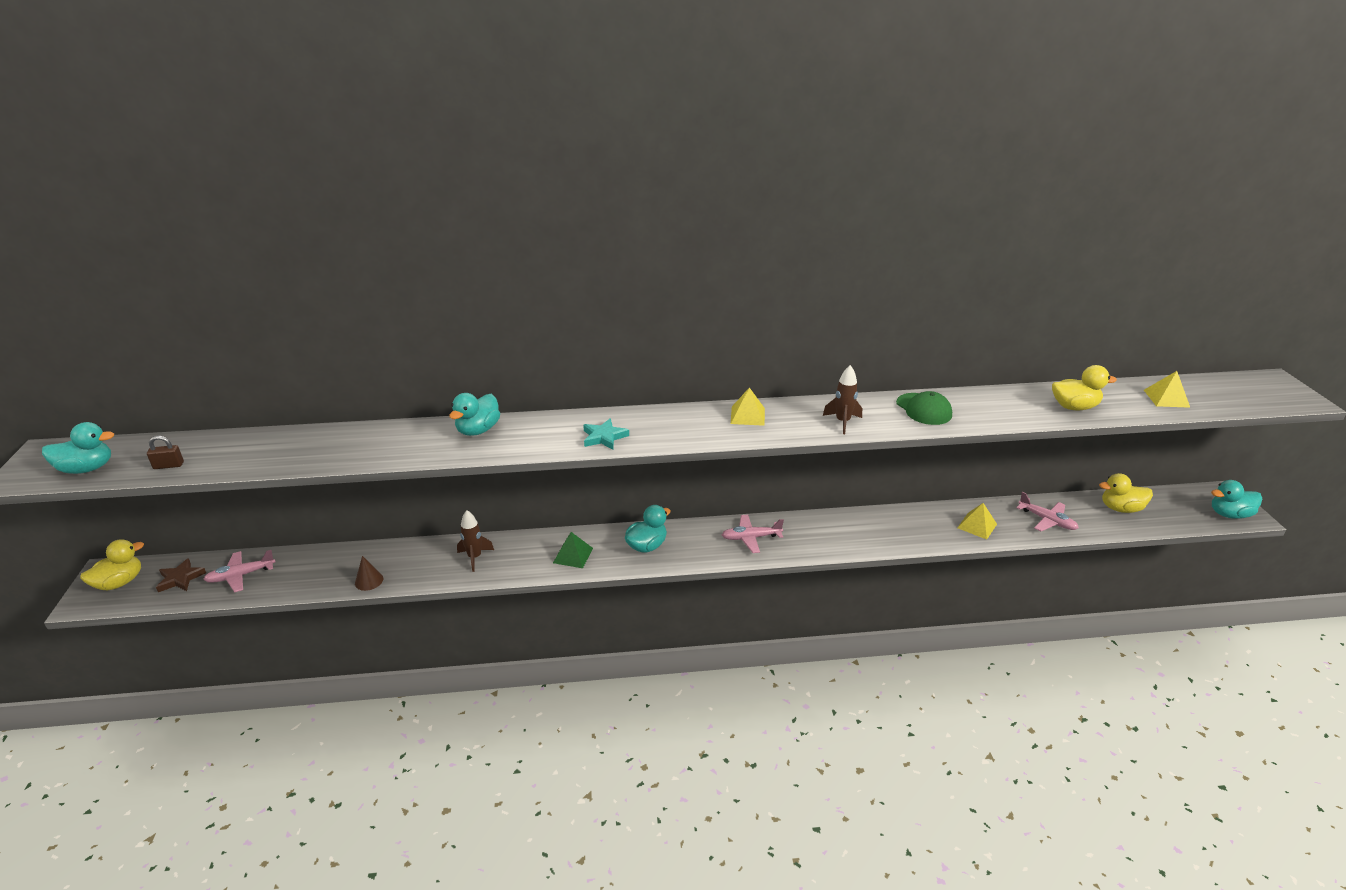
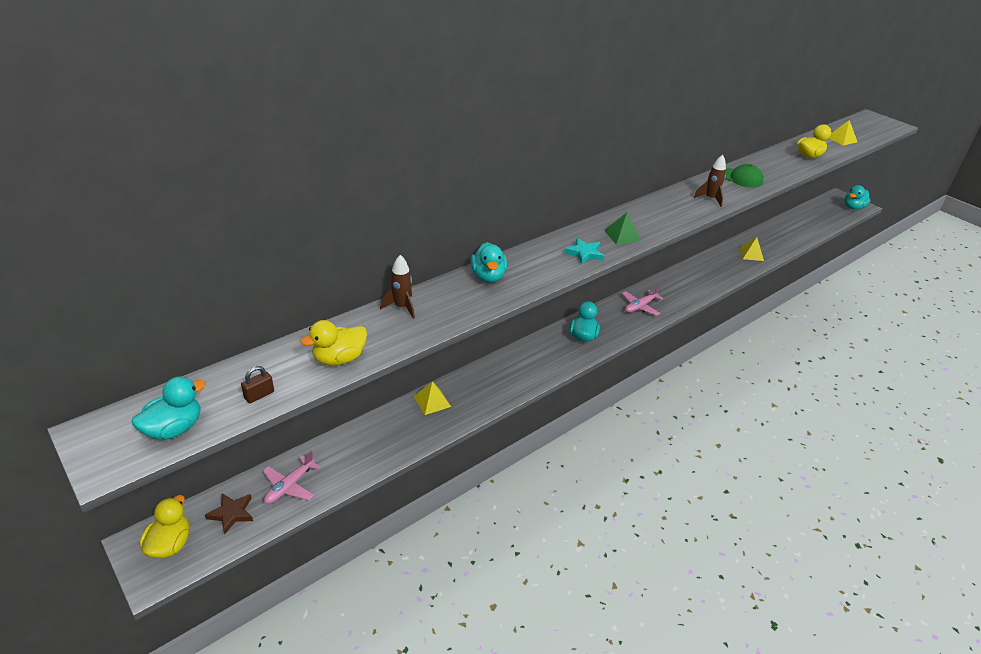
camera: 35 degrees left, 5 degrees up
brown cone [355,556,383,591] -> none
brown rocket [457,510,494,572] -> brown rocket moved to [380,255,415,319]
green pyramid [553,532,593,568] -> green pyramid moved to [604,212,641,245]
yellow pyramid [731,387,765,426] -> yellow pyramid moved to [414,381,451,415]
pink plane [1016,492,1079,531] -> none
yellow duck [1099,473,1153,513] -> yellow duck moved to [300,320,367,366]

